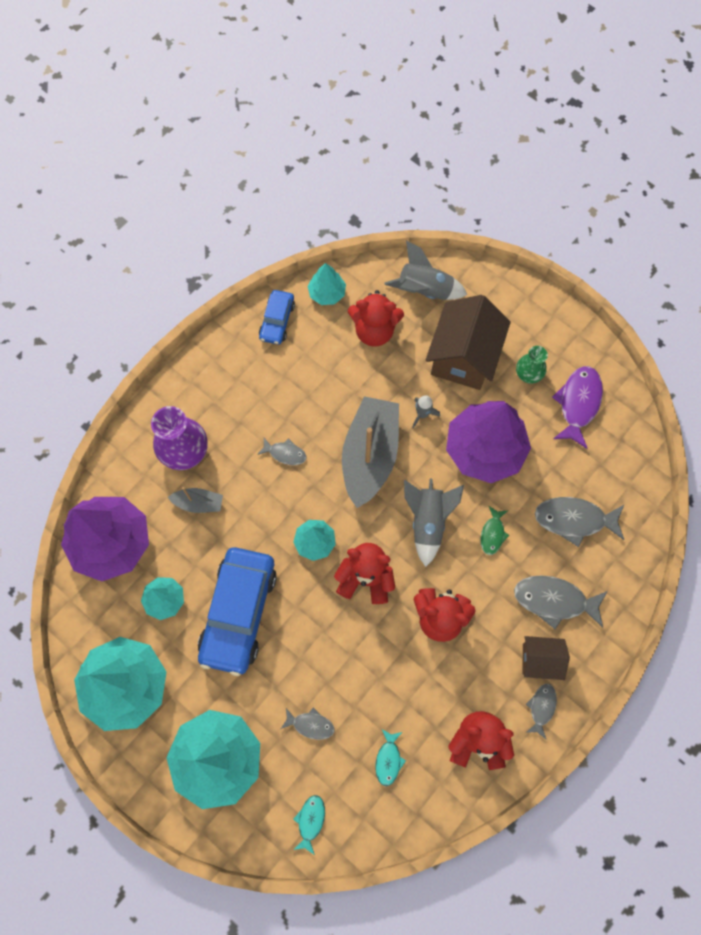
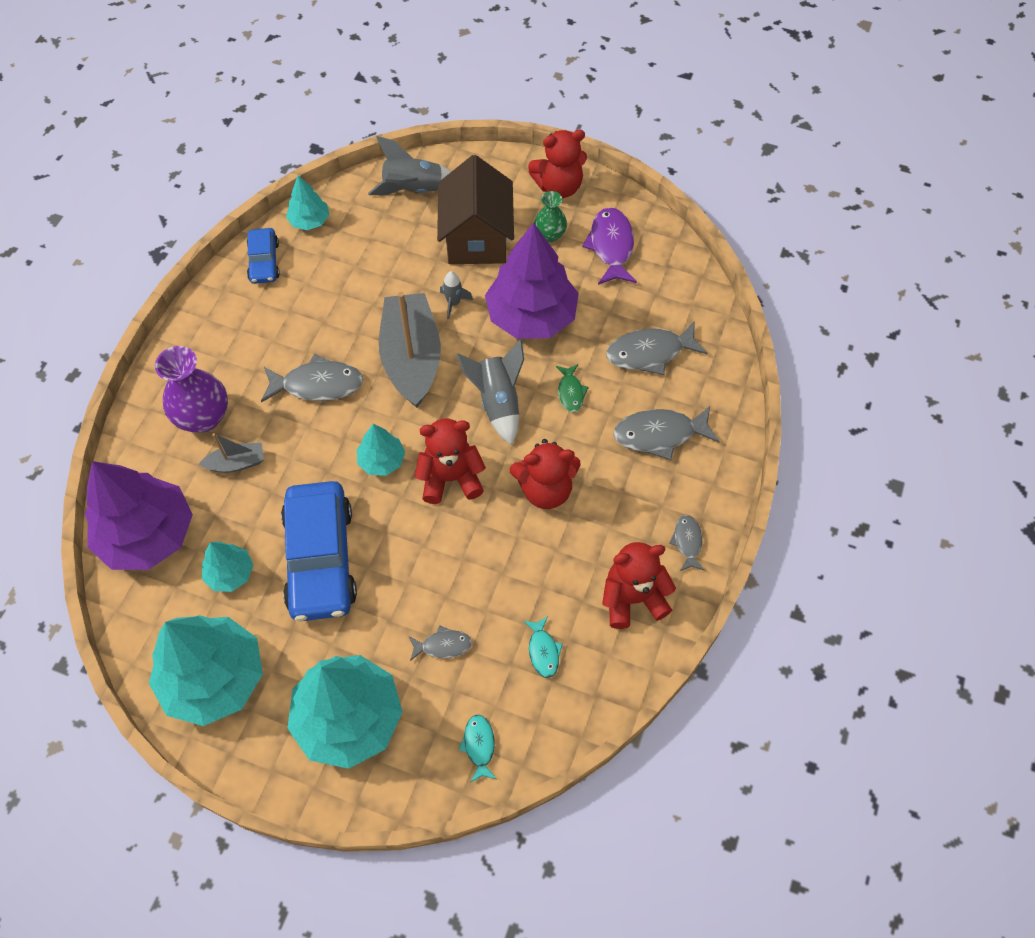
camera: 20 degrees left, 10 degrees down
grey fish [257,438,306,465] -> grey fish [261,354,363,403], size x1.80
red teddy bear [348,290,404,347] -> red teddy bear moved to [528,129,587,198]
brown house [522,636,570,680] -> none

